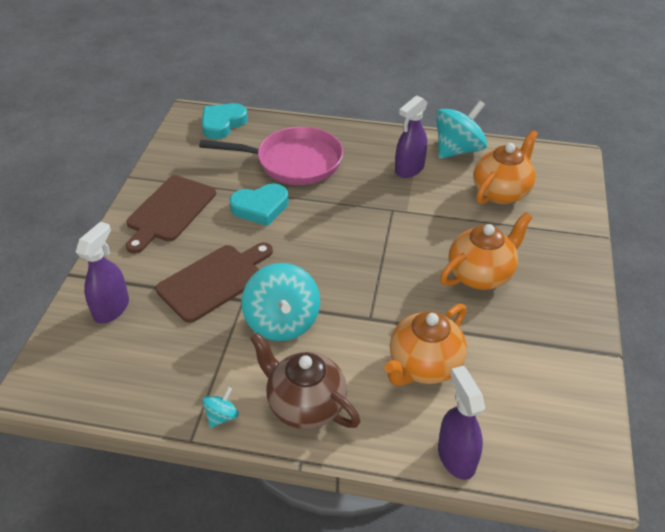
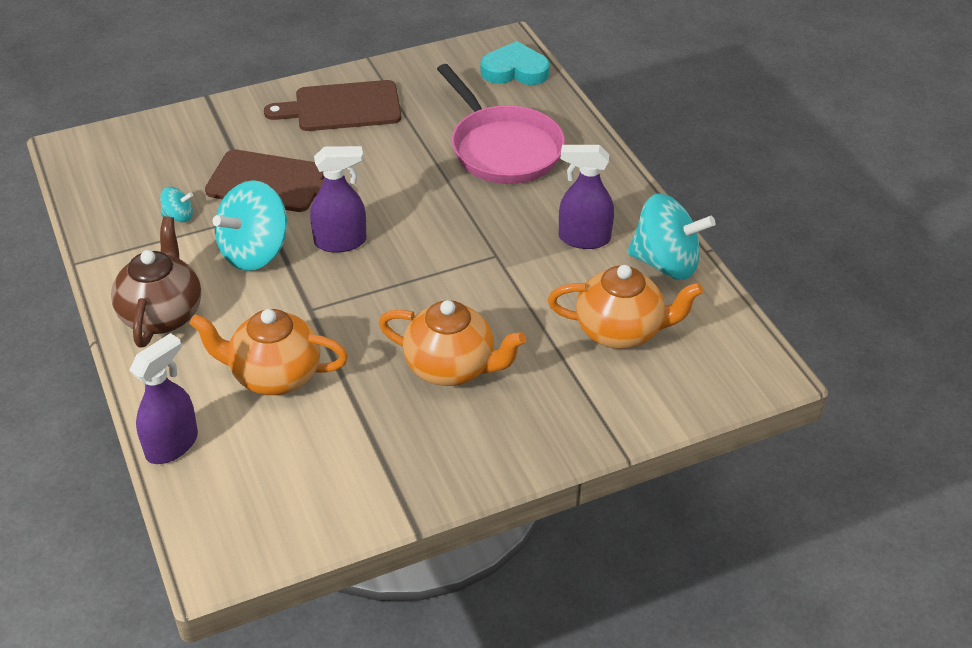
camera: 55 degrees right, 0 degrees up
purple spray bottle [76,221,129,324] -> purple spray bottle moved to [310,146,366,253]
turquoise spinning top [202,387,239,428] -> turquoise spinning top moved to [160,187,193,222]
turquoise heart [229,183,289,226] -> none

